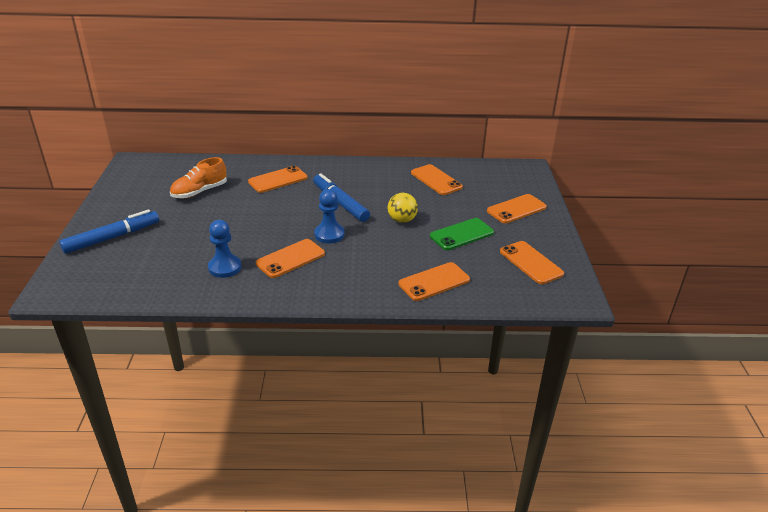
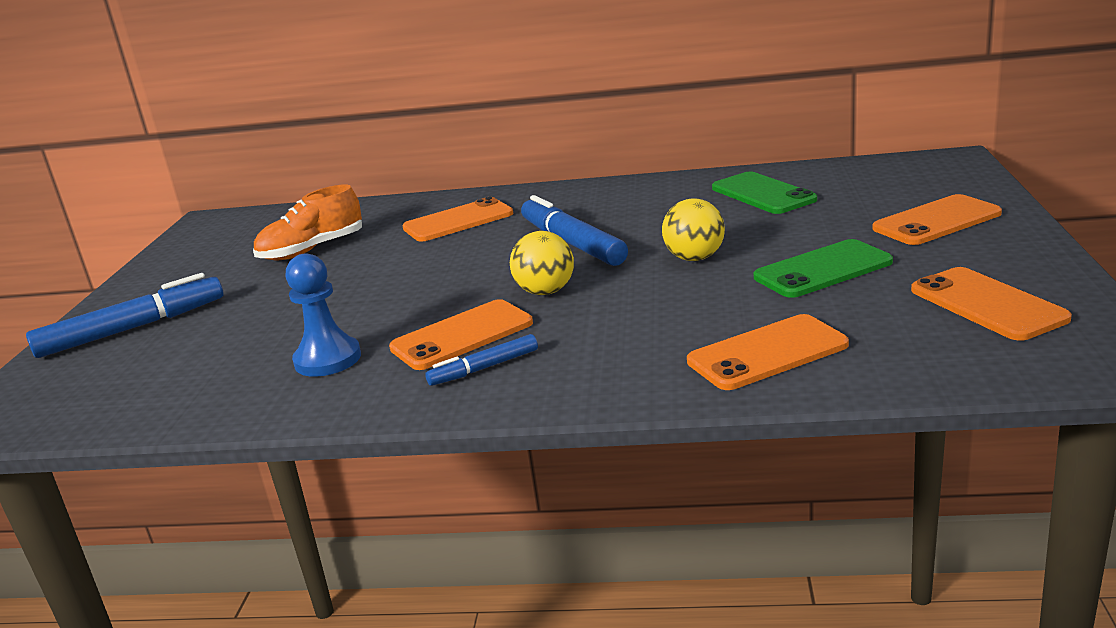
camera: 10 degrees right, 10 degrees down
blue pawn [314,189,344,243] -> yellow ball [510,231,574,295]
orange phone [411,164,463,195] -> green phone [712,172,817,214]
none -> blue marker [425,334,538,386]

